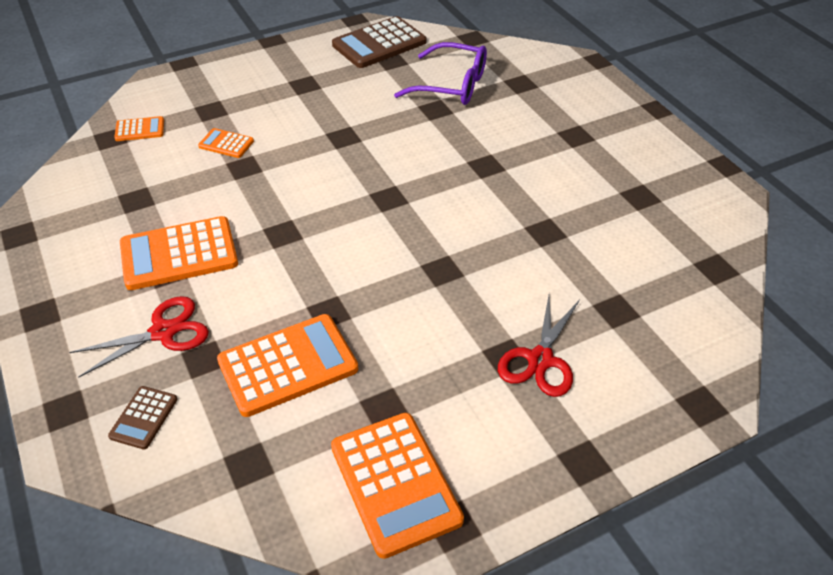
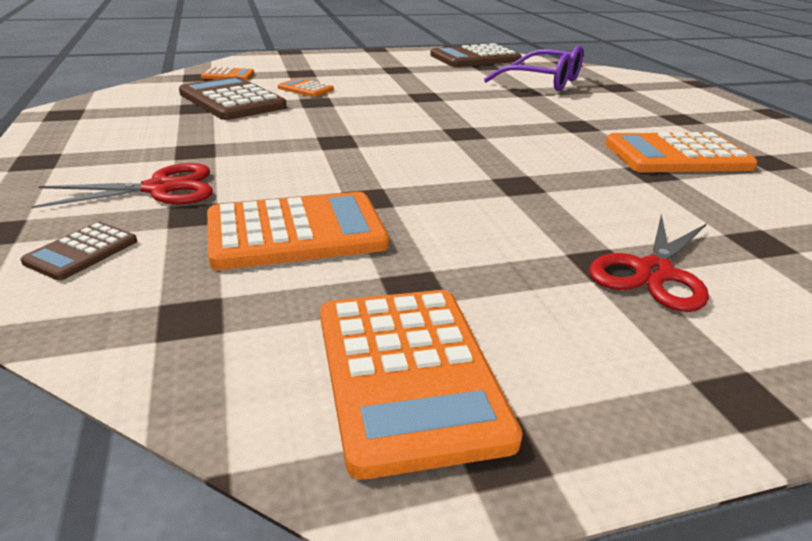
camera: 10 degrees right, 15 degrees down
orange calculator [120,216,238,290] -> orange calculator moved to [605,132,758,173]
none -> brown calculator [179,77,287,120]

